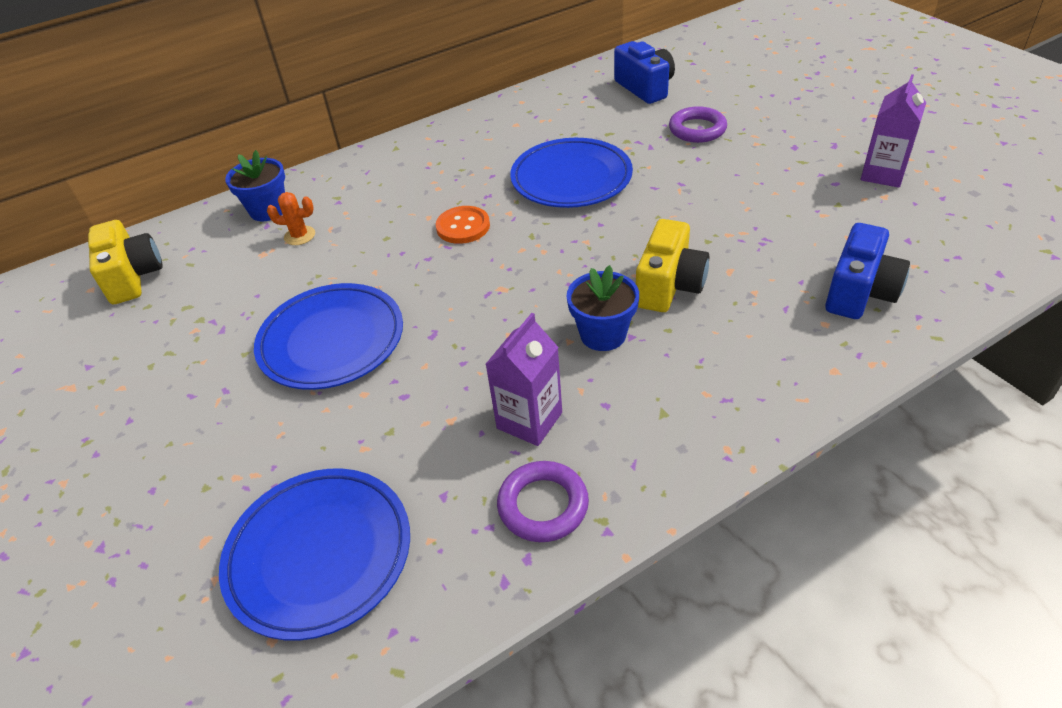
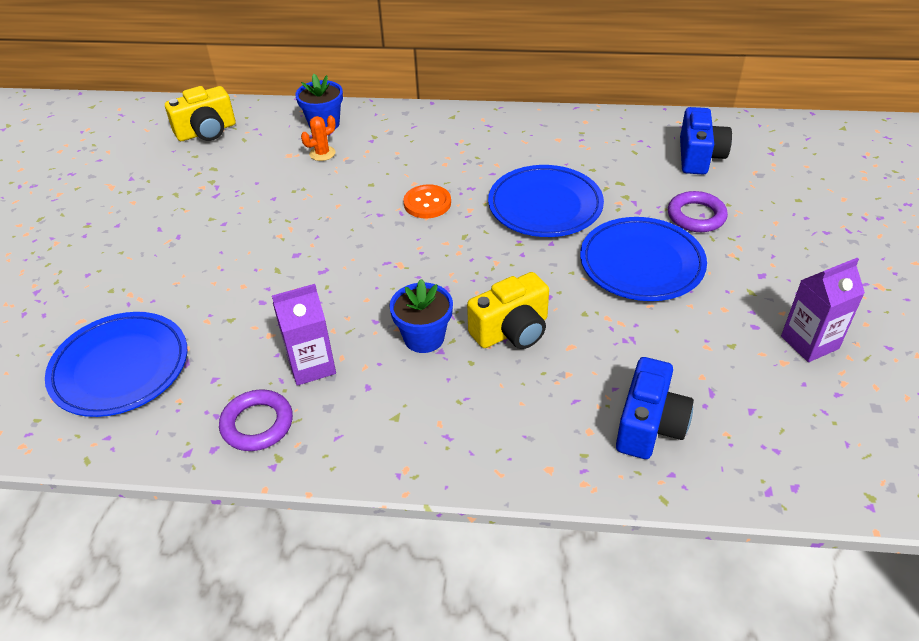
camera: 35 degrees right, 0 degrees up
yellow camera [88,220,163,304] -> yellow camera turned 45 degrees clockwise [165,86,236,141]
blue plate [254,283,403,390] -> blue plate moved to [580,217,707,301]
orange cactus [267,192,315,245] -> orange cactus turned 75 degrees counterclockwise [301,115,336,161]
blue camera [825,223,910,319] -> blue camera turned 45 degrees counterclockwise [616,357,694,459]

